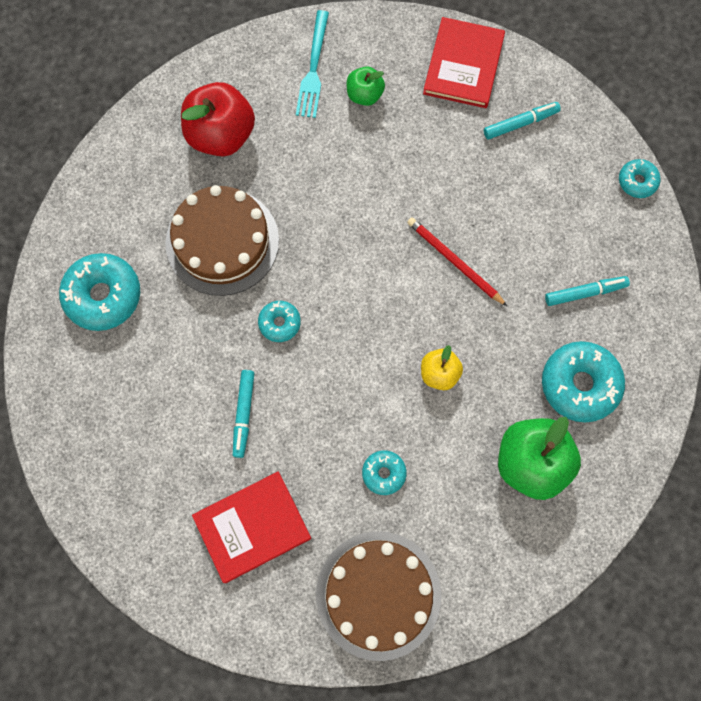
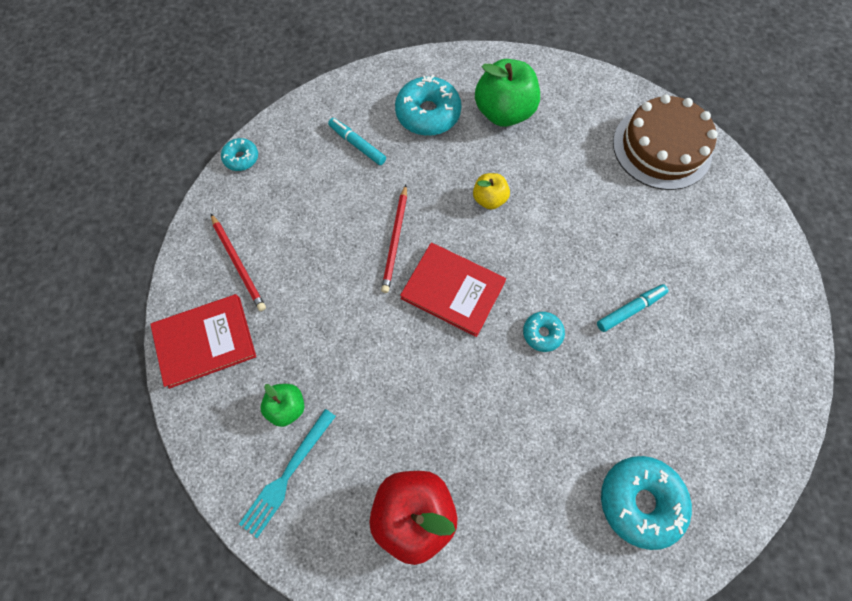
camera: 125 degrees left, 5 degrees down
brown cake [165,185,279,296] -> none
red book [192,471,311,583] -> red book moved to [400,243,506,337]
turquoise fork [296,10,329,118] -> turquoise fork turned 150 degrees clockwise [239,409,336,538]
turquoise donut [362,450,407,495] -> none
turquoise marker [484,102,561,139] -> red pencil [211,214,266,311]

